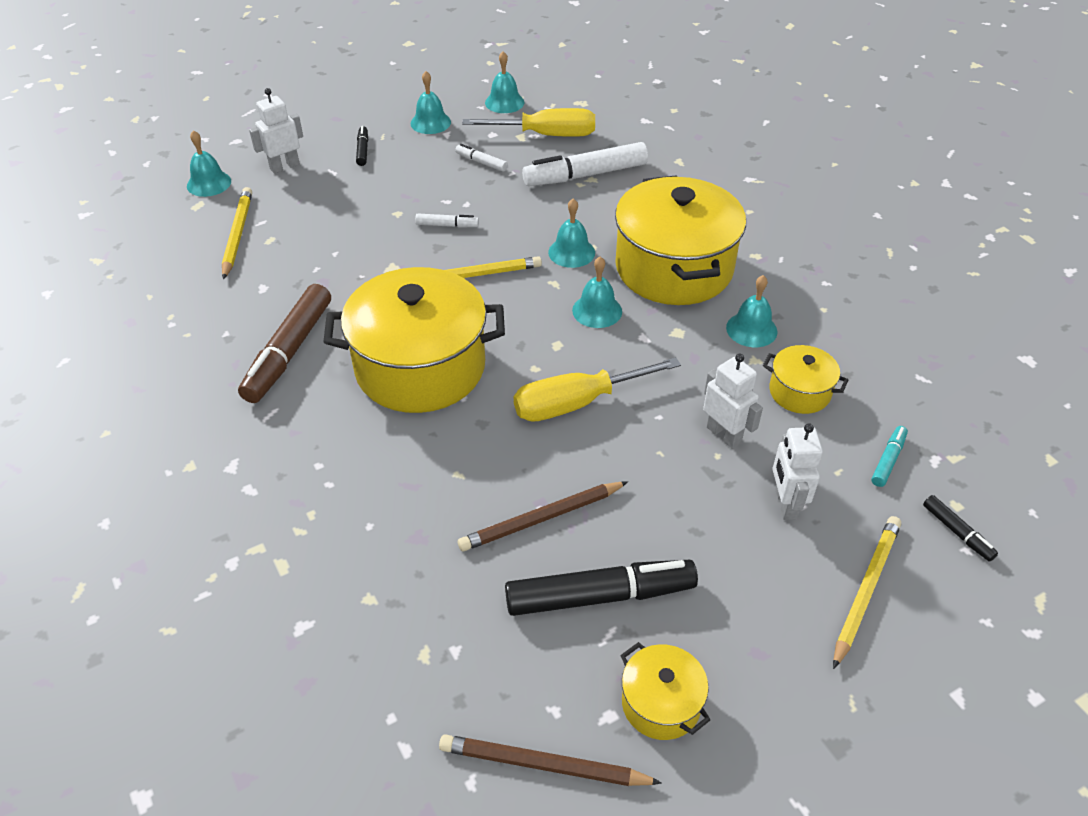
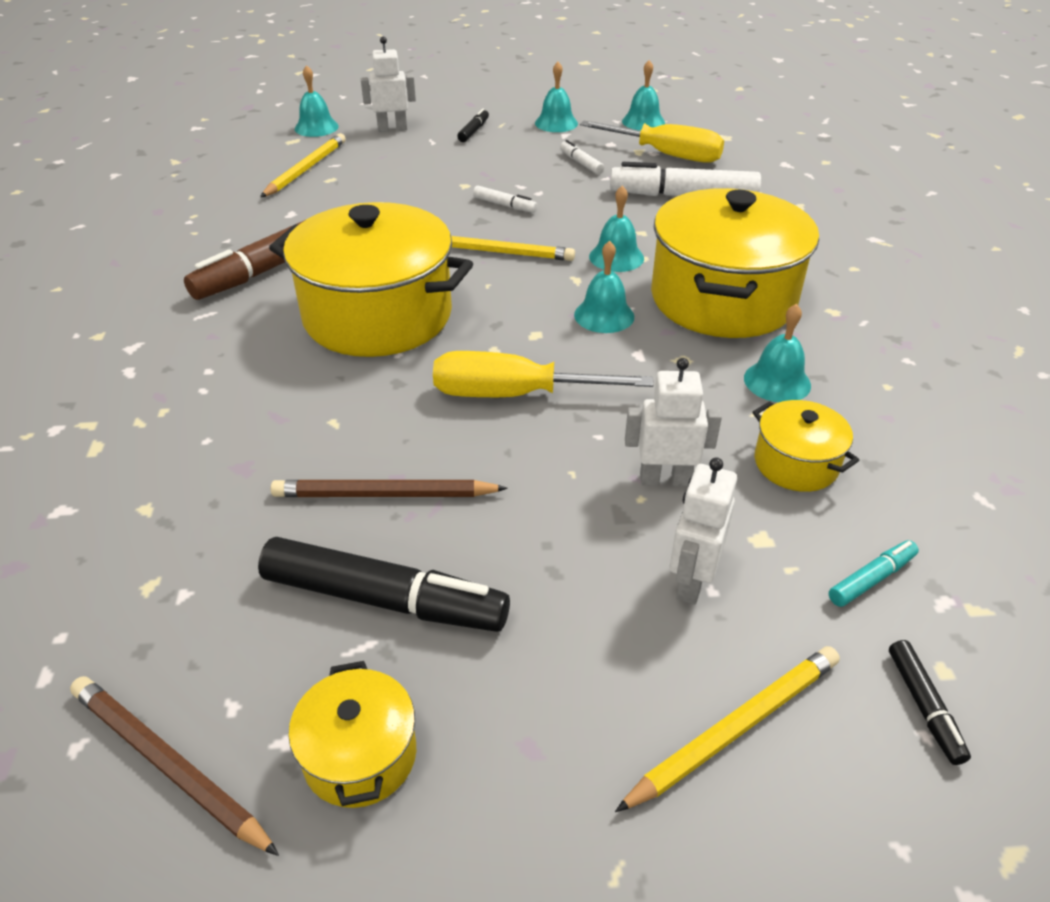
camera: 25 degrees right, 5 degrees down
white robot [703,354,763,449] -> white robot turned 75 degrees counterclockwise [625,358,722,486]

